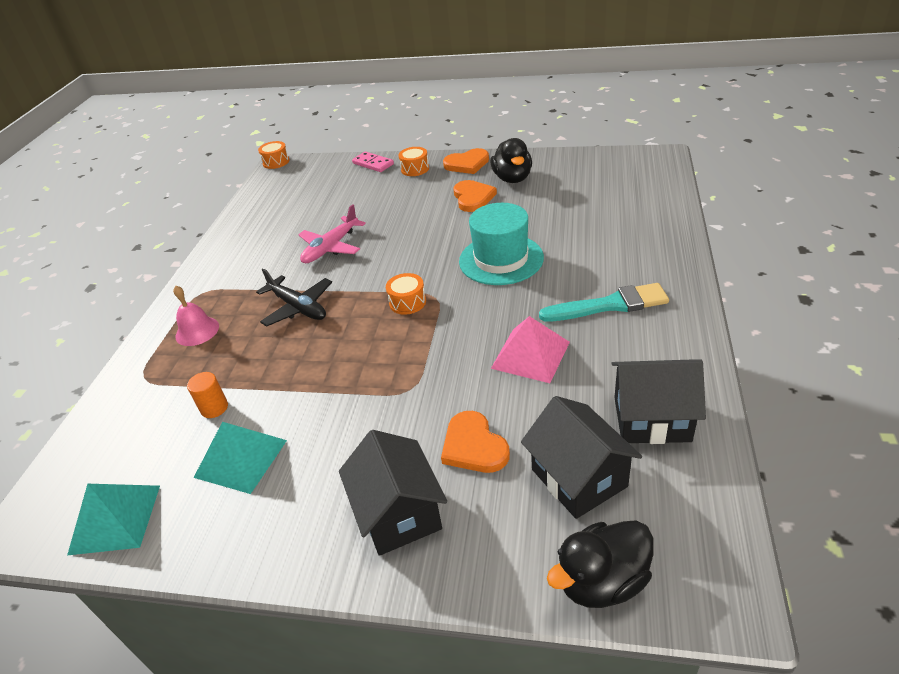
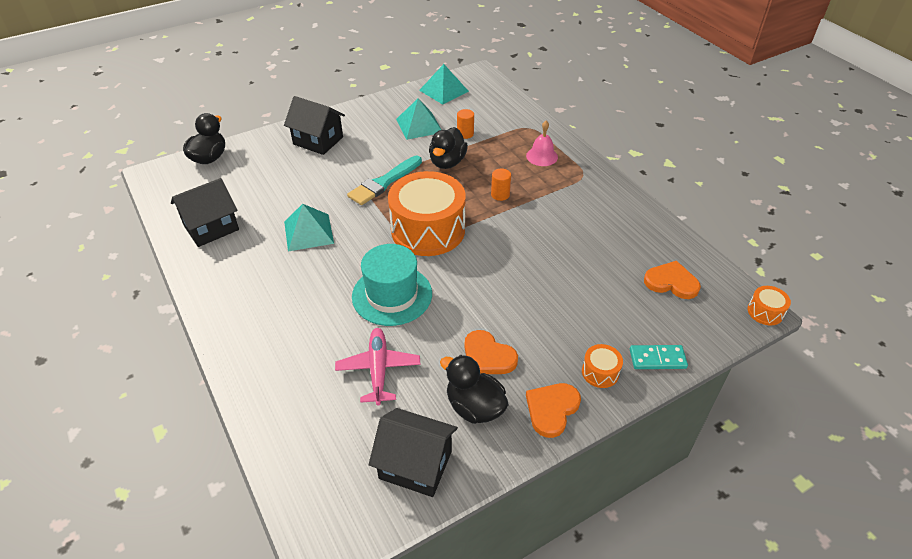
camera: 135 degrees right, 5 degrees up
black plane [256,268,332,327] -> orange cylinder [491,168,511,201]
pink plane [298,204,366,263] -> pink plane moved to [335,328,421,406]
pink domino [352,152,394,172] -> turquoise domino [630,345,688,369]
orange drum [386,273,426,315] -> orange drum [388,171,466,256], size x2.43
orange heart [441,411,510,473] -> orange heart moved to [644,261,701,299]
pink pyramid [491,316,570,383] -> turquoise pyramid [284,204,334,251]
black house [521,396,642,519] -> black house moved to [369,408,458,497]
turquoise brush [539,283,669,322] -> turquoise brush moved to [347,156,422,205]
none -> black duck [429,127,468,169]

